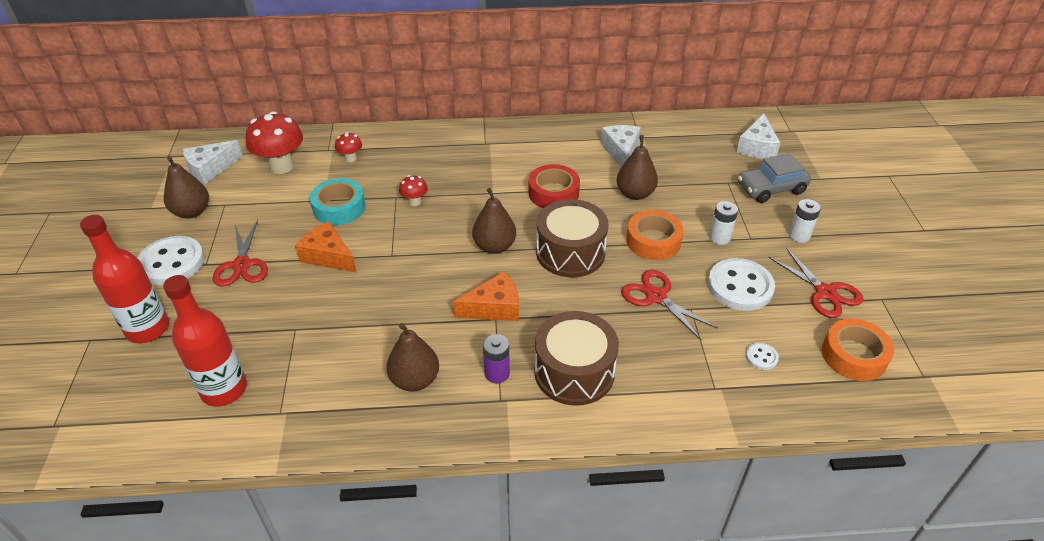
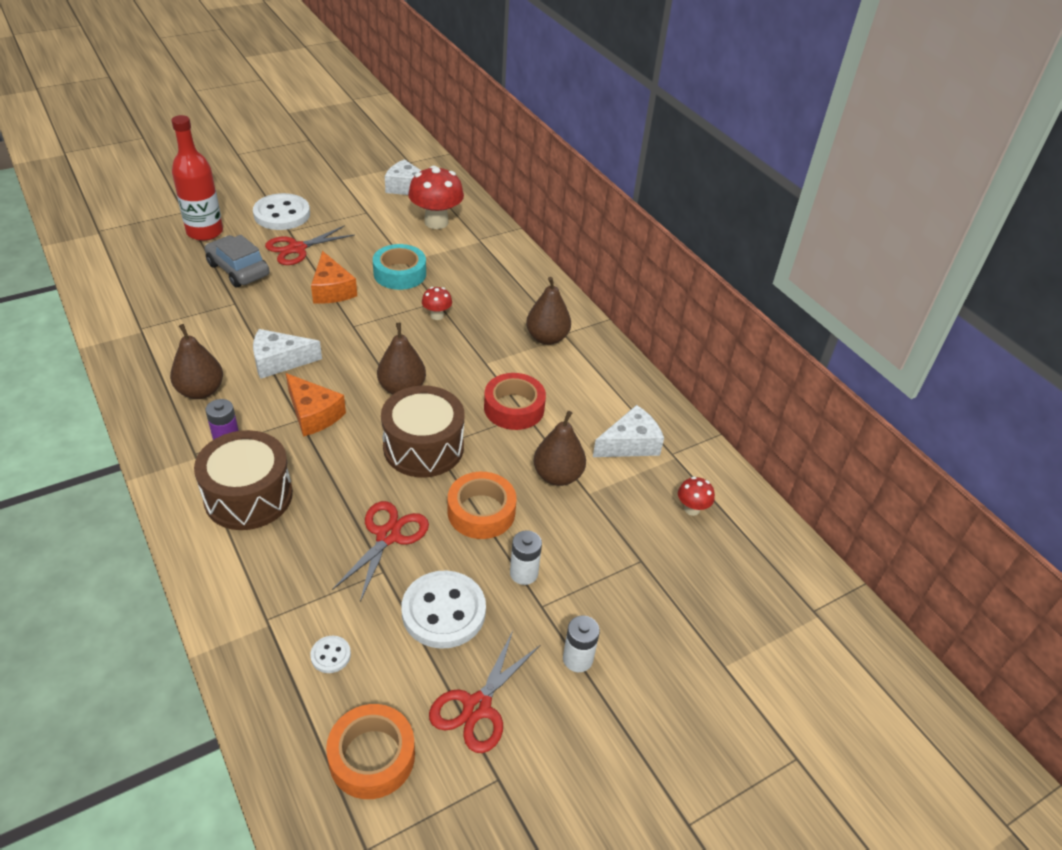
camera: 60 degrees right, 0 degrees up
red bottle [163,275,247,407] -> none
brown pear [164,156,209,218] -> brown pear moved to [526,277,571,345]
orange cheese [295,221,357,273] -> orange cheese turned 150 degrees clockwise [311,251,357,304]
red mushroom [335,132,362,162] -> red mushroom moved to [678,477,715,516]
white cheese [736,114,780,159] -> white cheese moved to [253,329,322,379]
grey car [738,153,811,203] -> grey car moved to [205,235,270,287]

